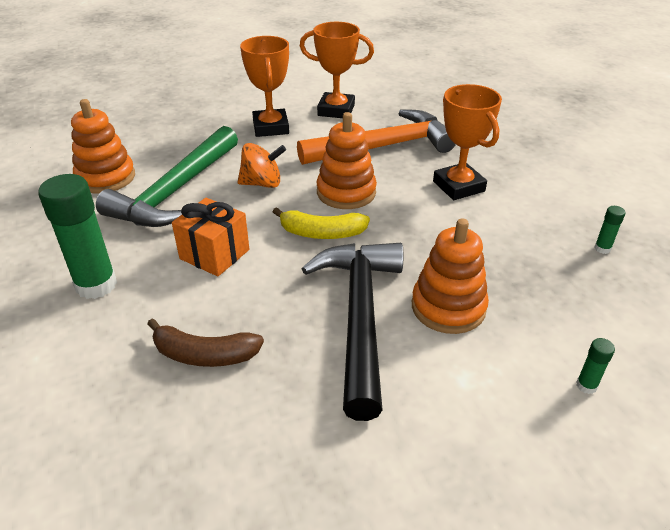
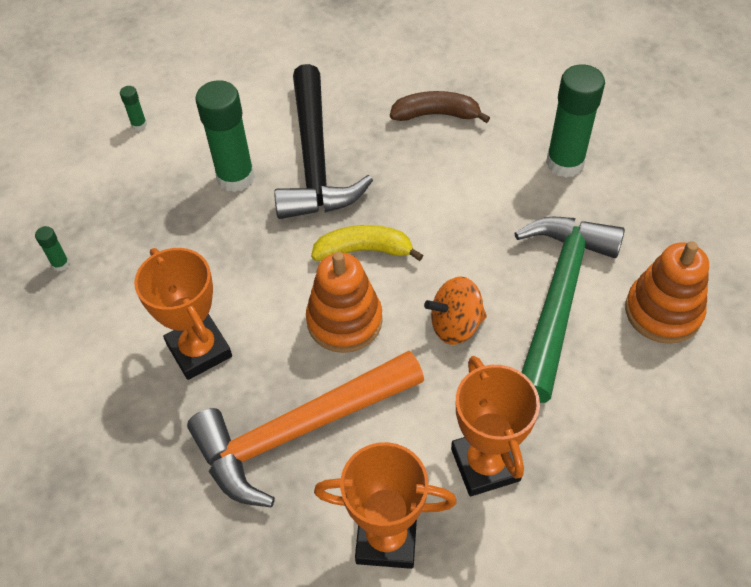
camera: 175 degrees right, 15 degrees up
orange gift [172,198,249,277] -> none
orange stacking toy [412,218,489,334] -> green glue stick [195,80,255,192]

